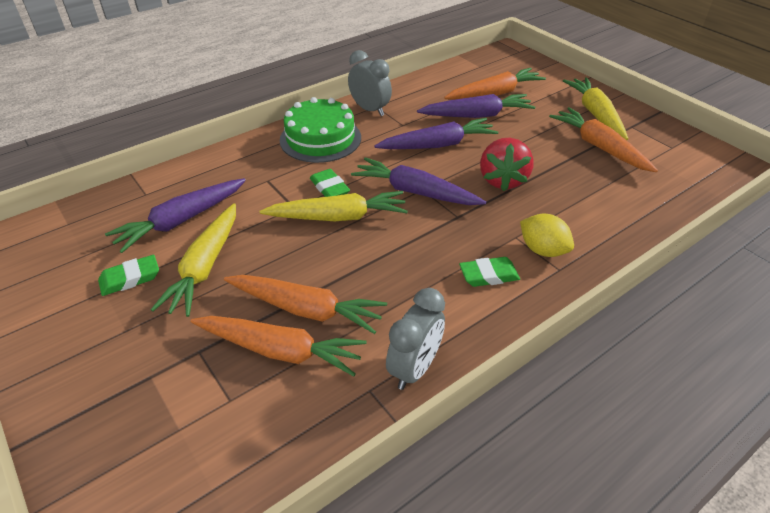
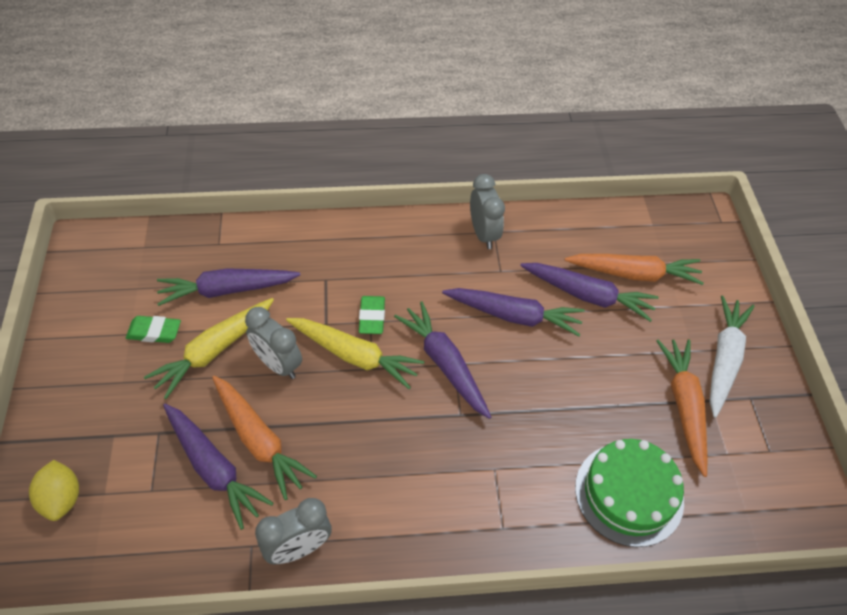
camera: 30 degrees right, 10 degrees up
orange carrot [191,316,366,377] -> purple carrot [163,404,274,530]
green cake [280,97,361,163] -> green cake moved to [575,439,684,547]
green eraser [459,257,520,287] -> none
red strawberry [480,138,533,191] -> none
yellow lemon [520,214,574,257] -> yellow lemon moved to [29,460,79,521]
yellow carrot [563,77,628,140] -> white carrot [710,296,755,418]
none -> grey clock [245,307,302,379]

